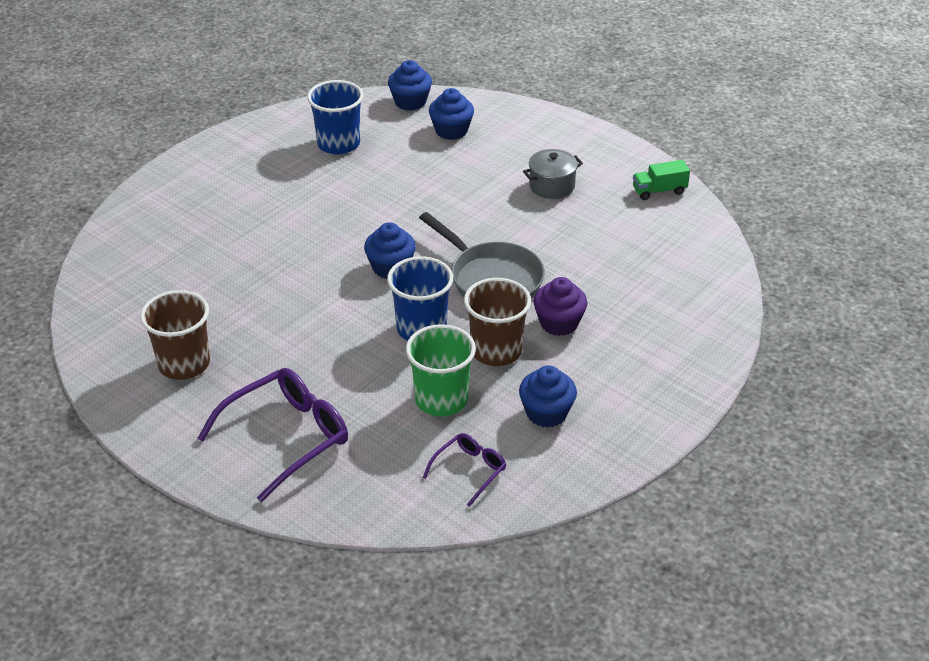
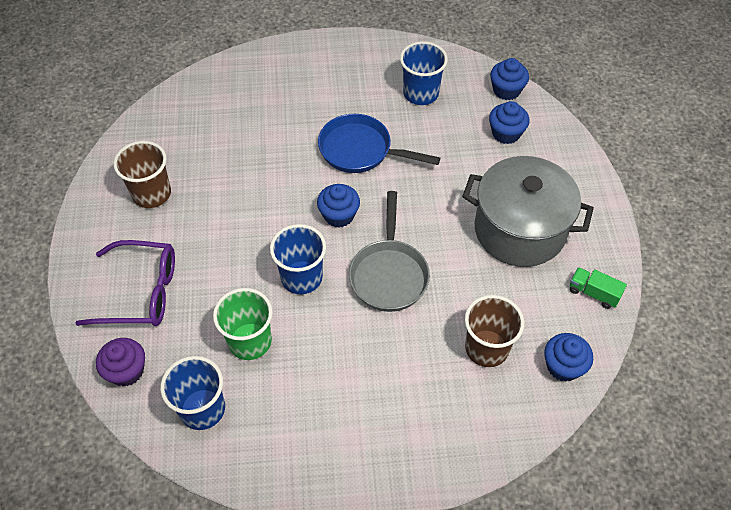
camera: 45 degrees right, 15 degrees up
purple glasses [423,433,506,507] -> blue cup [160,356,225,430]
brown cup [464,278,531,366] -> brown cup moved to [465,295,524,367]
blue cupcake [519,365,577,428] -> blue cupcake moved to [544,333,593,382]
grey pot [523,149,583,199] -> grey pot [462,156,594,267], size x2.23
purple cupcake [533,277,588,336] -> purple cupcake moved to [96,338,145,387]
none -> blue pan [318,114,440,173]

